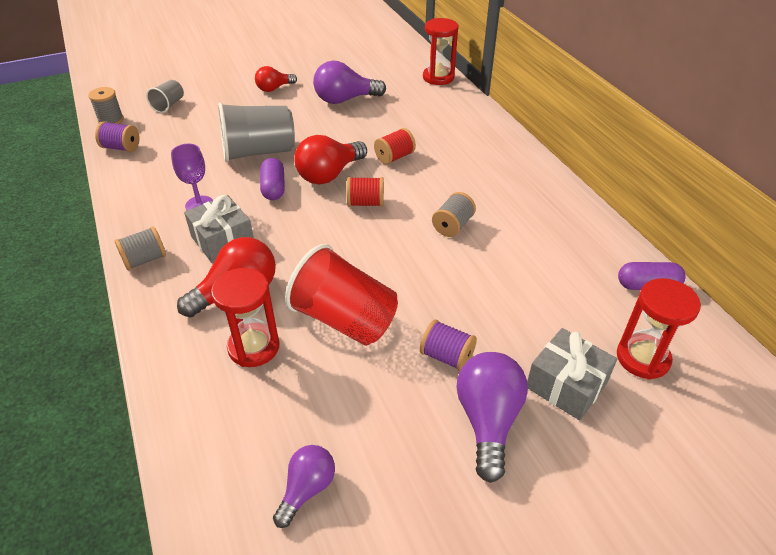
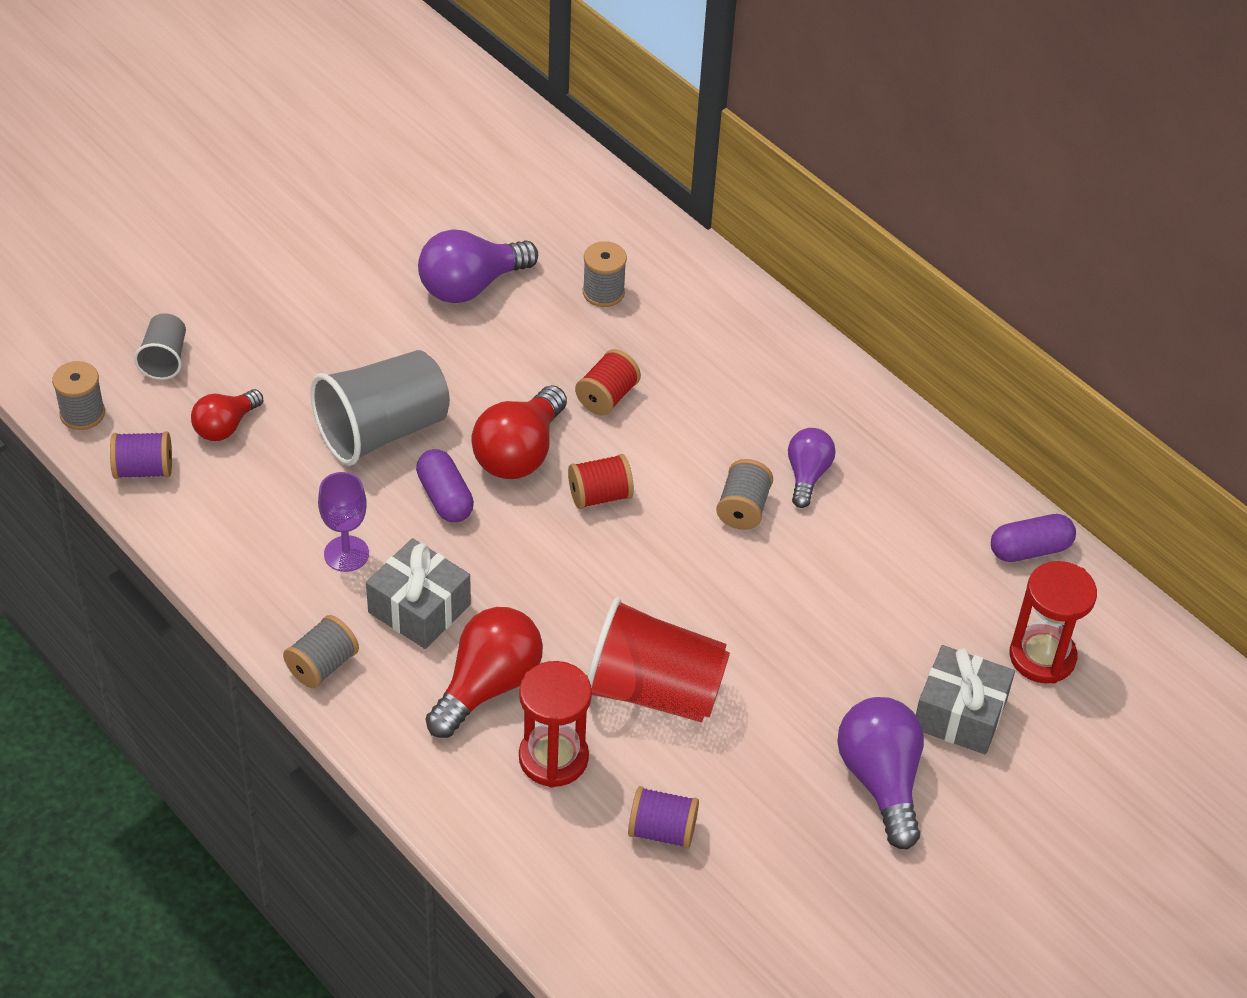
camera: 20 degrees left, 5 degrees up
red light bulb [255,66,297,92] -> red light bulb moved to [191,389,263,441]
purple light bulb [273,445,335,528] -> purple light bulb moved to [788,428,836,508]
purple spool [420,320,477,371] -> purple spool moved to [628,786,699,849]
red hourglass [423,18,459,85] -> none
none -> grey spool [583,241,627,307]

